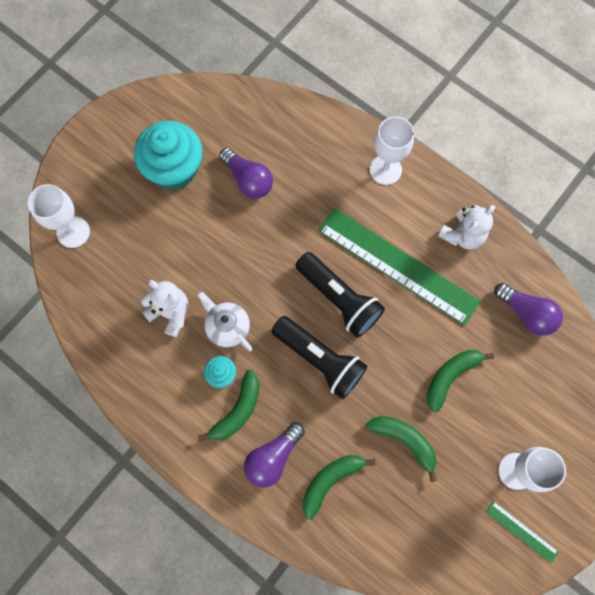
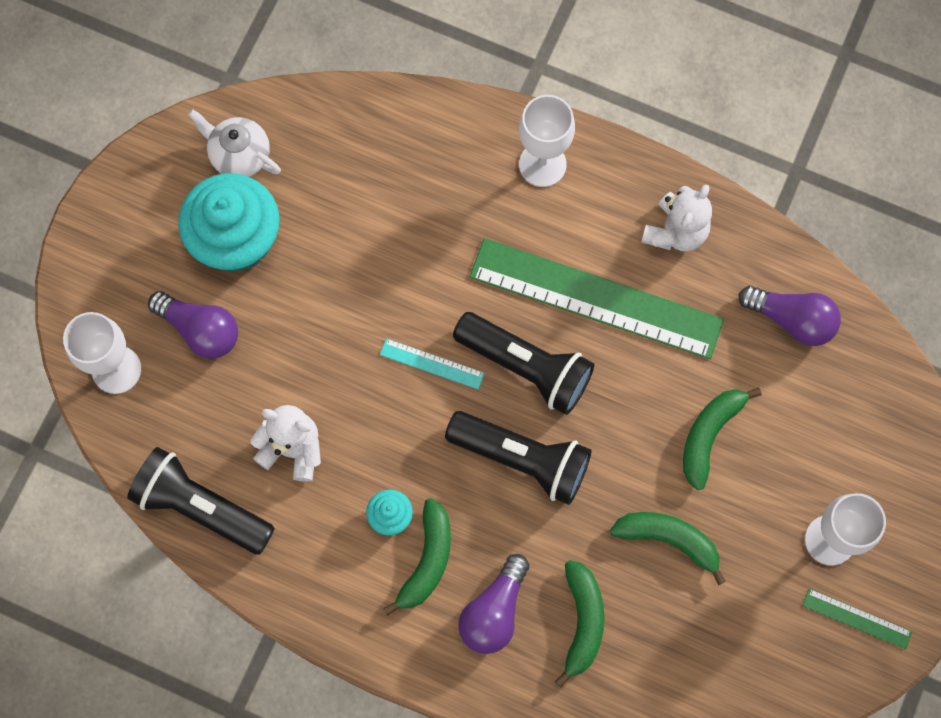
camera: 15 degrees left, 0 degrees up
white teapot [197,291,253,351] -> white teapot moved to [188,109,281,177]
purple light bulb [219,148,273,199] -> purple light bulb moved to [148,291,238,359]
green banana [303,455,375,520] -> green banana turned 150 degrees clockwise [555,560,604,687]
none -> black flashlight [127,447,275,555]
none -> turquoise ruler [380,338,485,389]

